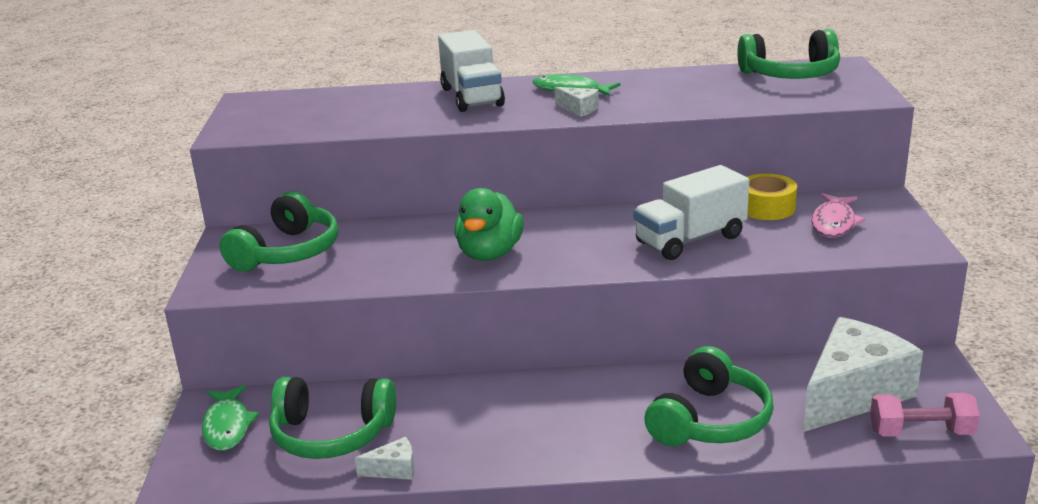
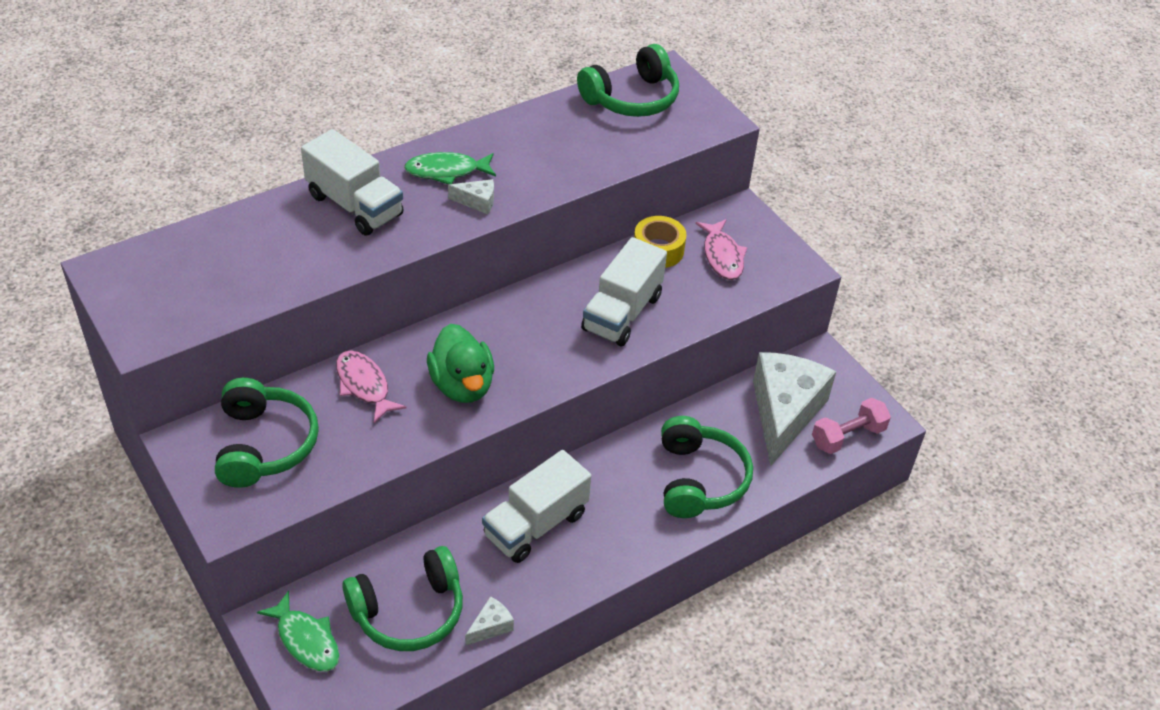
camera: 35 degrees left, 20 degrees up
none -> pink fish [336,351,406,423]
none -> white truck [482,450,591,563]

